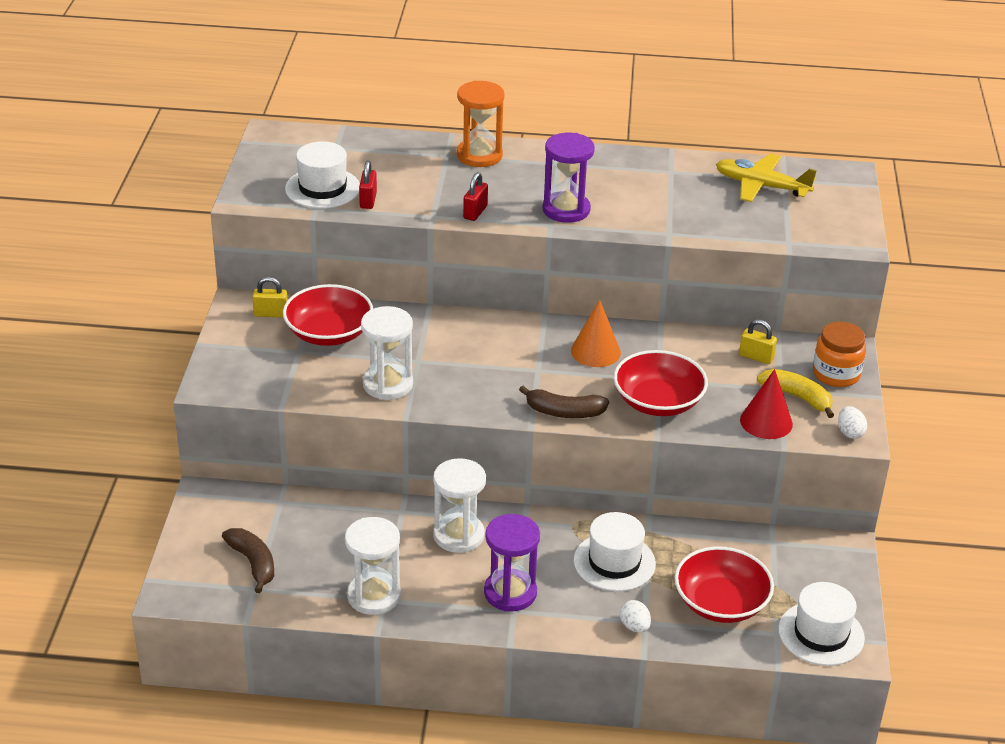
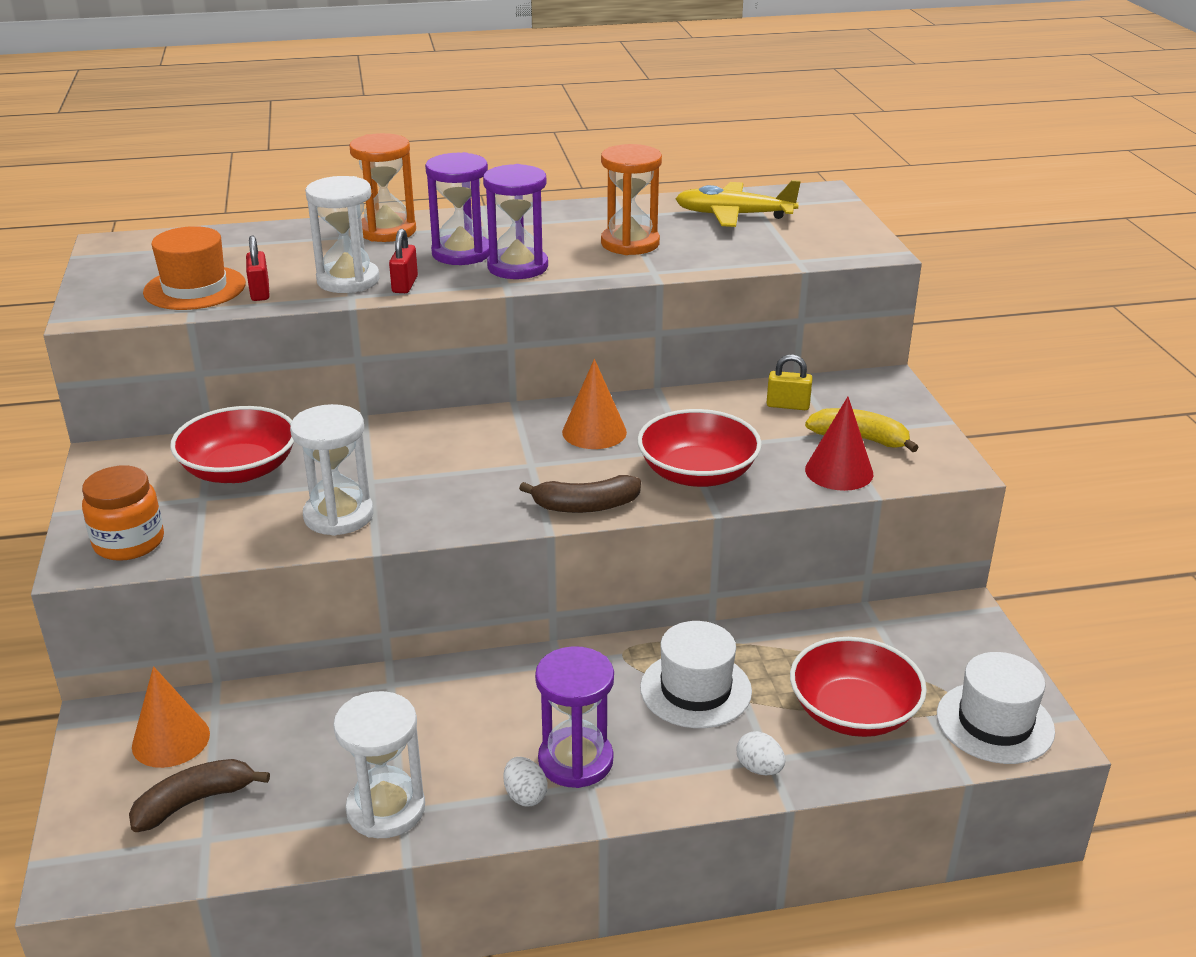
camera: 15 degrees left, 5 degrees down
brown banana [222,528,274,593] -> brown banana turned 75 degrees counterclockwise [129,759,270,832]
yellow padlock [252,277,288,318] -> none
white hat [285,141,360,209] -> orange hat [143,226,246,310]
white hourglass [433,458,486,553] -> white hourglass moved to [305,176,380,293]
orange jar [813,322,866,387] -> orange jar moved to [82,465,164,561]
white egg [838,406,867,439] -> white egg moved to [503,757,548,806]
none -> orange cone [132,666,210,768]
none -> purple hourglass [425,152,489,265]
none -> orange hourglass [601,144,662,255]

